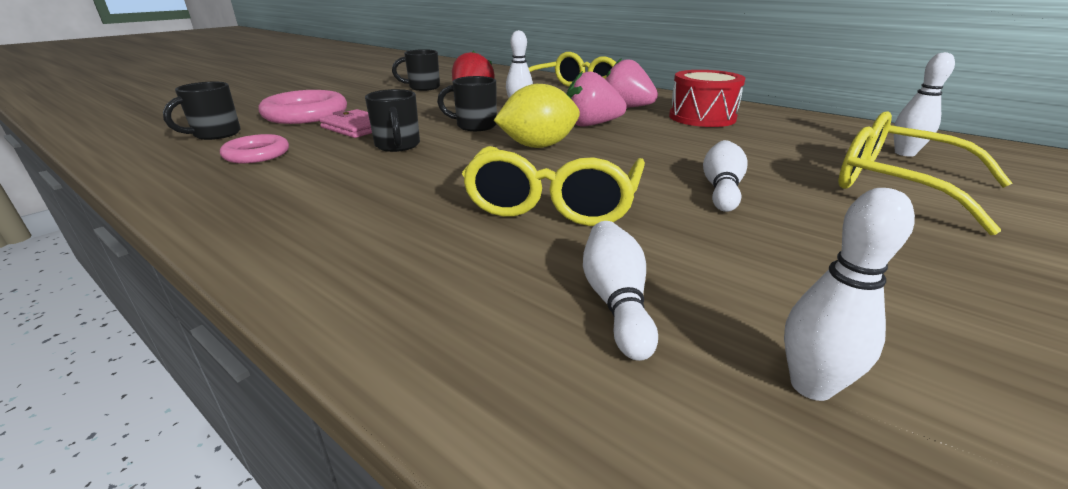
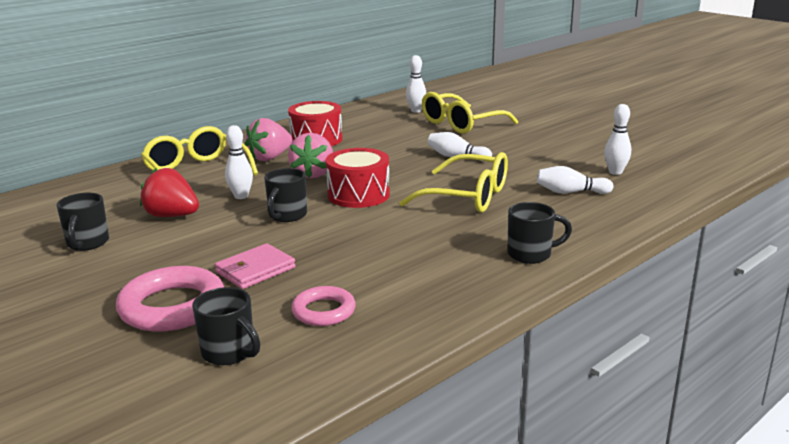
camera: 80 degrees left, 5 degrees down
black mug [365,89,420,152] -> black mug moved to [508,202,572,264]
yellow lemon [494,84,580,148] -> red drum [326,148,390,208]

